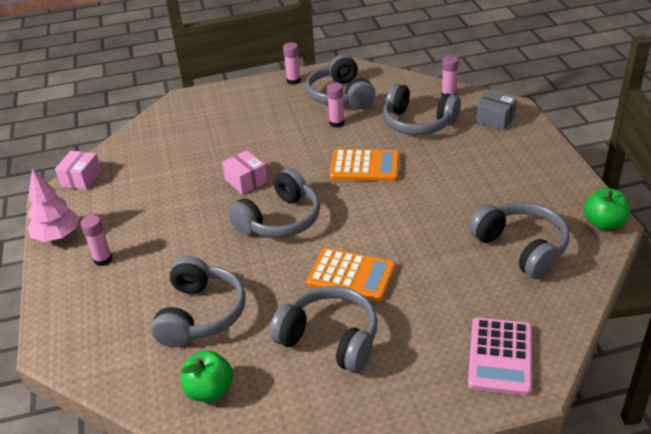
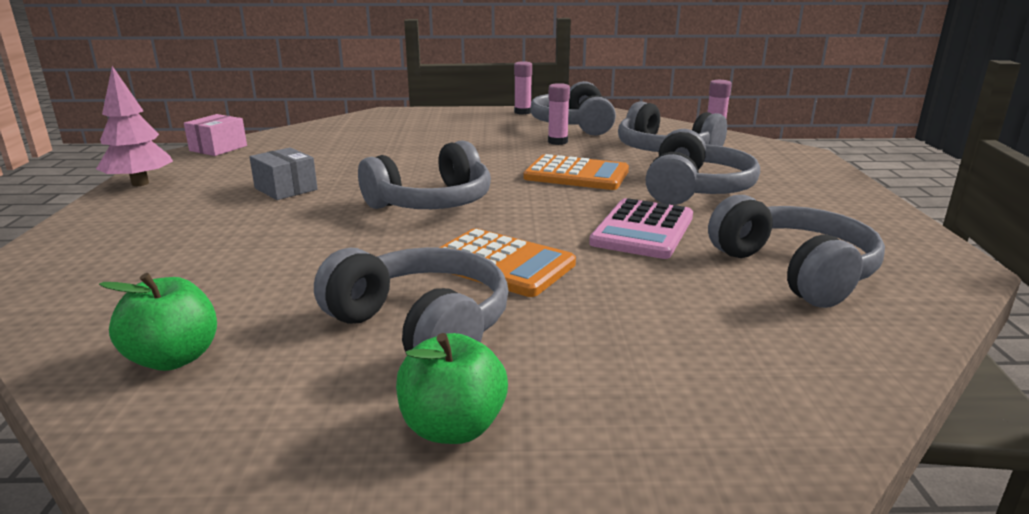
camera: 10 degrees right, 15 degrees down
pink glue stick [81,215,112,266] -> none
grey headphones [151,256,246,347] -> grey headphones moved to [646,129,760,205]
pink box [222,150,267,195] -> none
pink calculator [468,317,532,396] -> pink calculator moved to [589,198,693,259]
grey box [476,91,517,130] -> grey box moved to [249,147,318,200]
green apple [584,188,630,230] -> green apple moved to [396,333,508,444]

